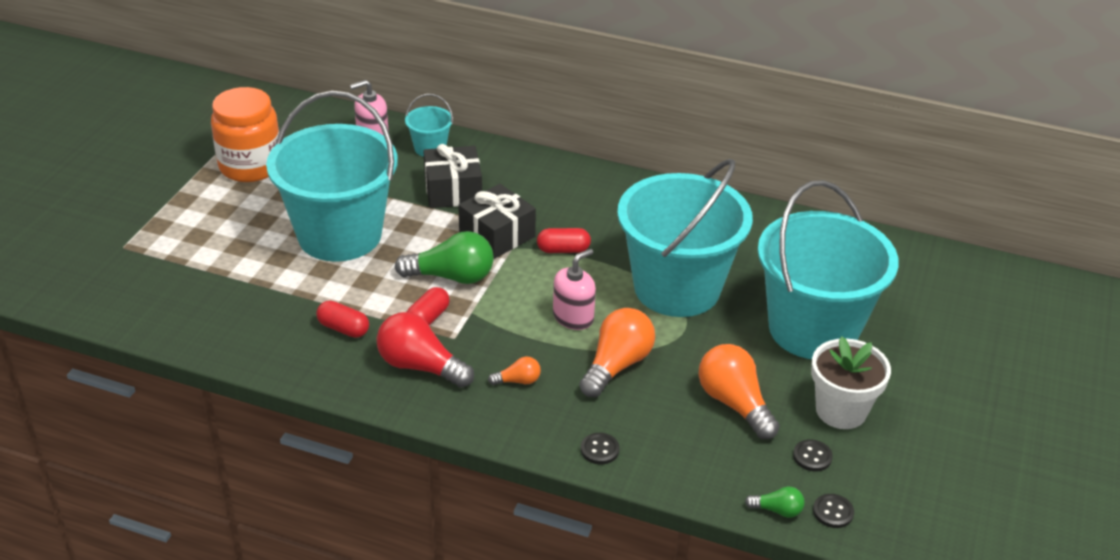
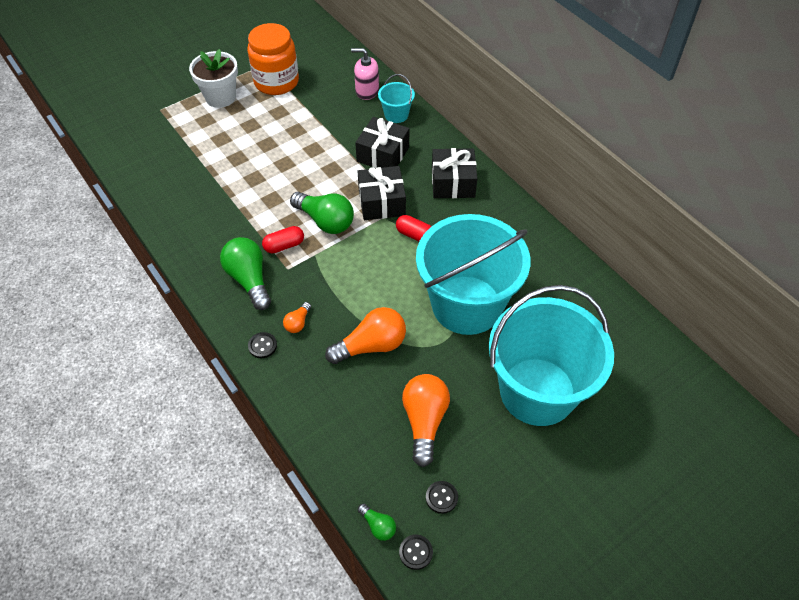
camera: 35 degrees right, 15 degrees up
turquoise bucket [266,91,398,262] -> none
red capsule [316,301,369,338] -> none
red light bulb [376,312,474,388] -> green light bulb [220,237,271,310]
orange light bulb [488,357,541,385] -> orange light bulb turned 90 degrees clockwise [283,302,311,333]
pink soap dispenser [553,249,596,330] -> none
black button [581,433,620,464] -> black button moved to [248,332,277,358]
white flower pot [811,336,891,429] -> white flower pot moved to [189,49,238,108]
none -> black gift [432,148,477,198]

